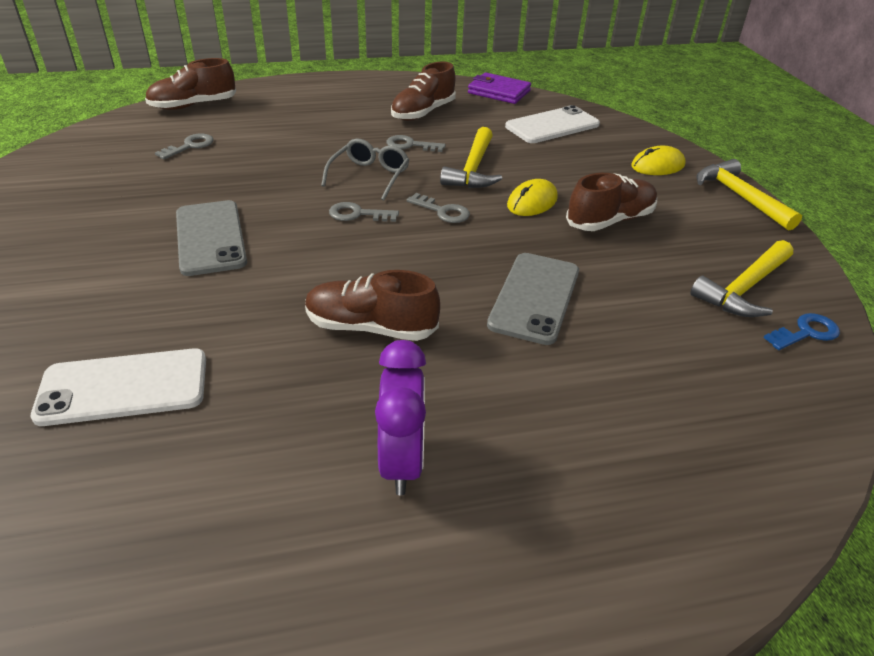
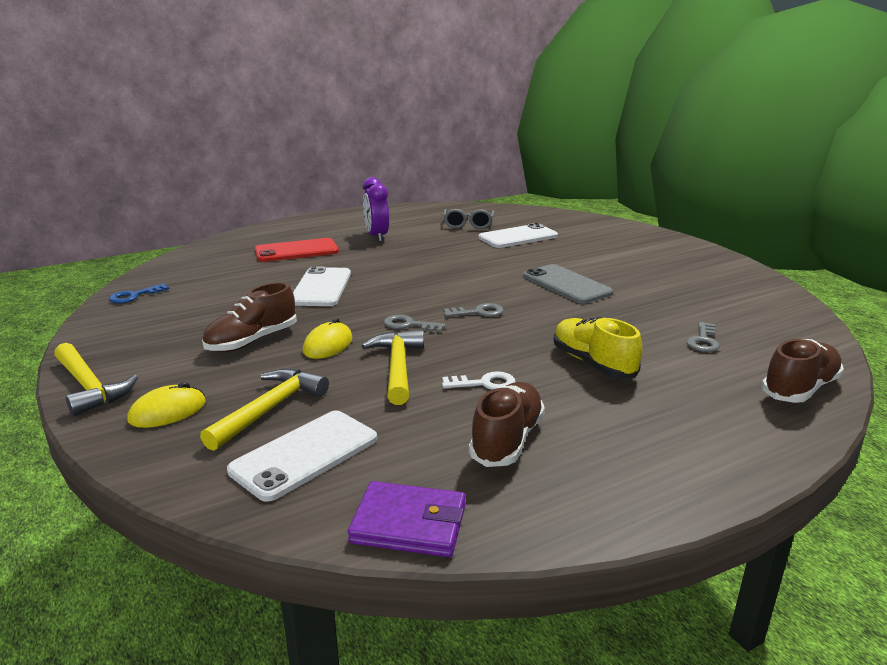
camera: 165 degrees right, 15 degrees down
brown shoe [305,270,440,341] -> none
grey glasses [321,138,409,201] -> grey glasses moved to [443,209,495,229]
grey key [387,135,446,152] -> white key [442,371,516,390]
grey phone [487,253,579,345] -> white phone [293,266,351,306]
yellow hammer [690,240,793,317] -> yellow hammer moved to [200,368,329,451]
none -> red phone [255,238,339,262]
none -> yellow shoe [553,317,643,378]

